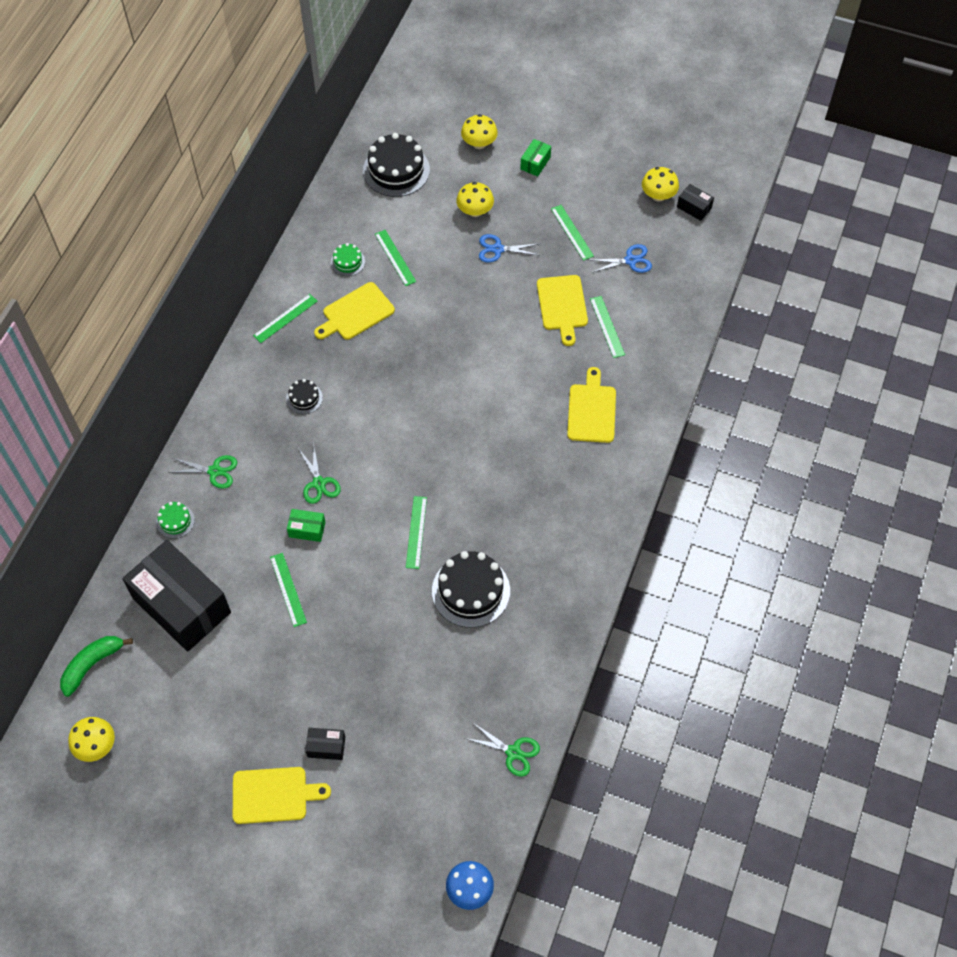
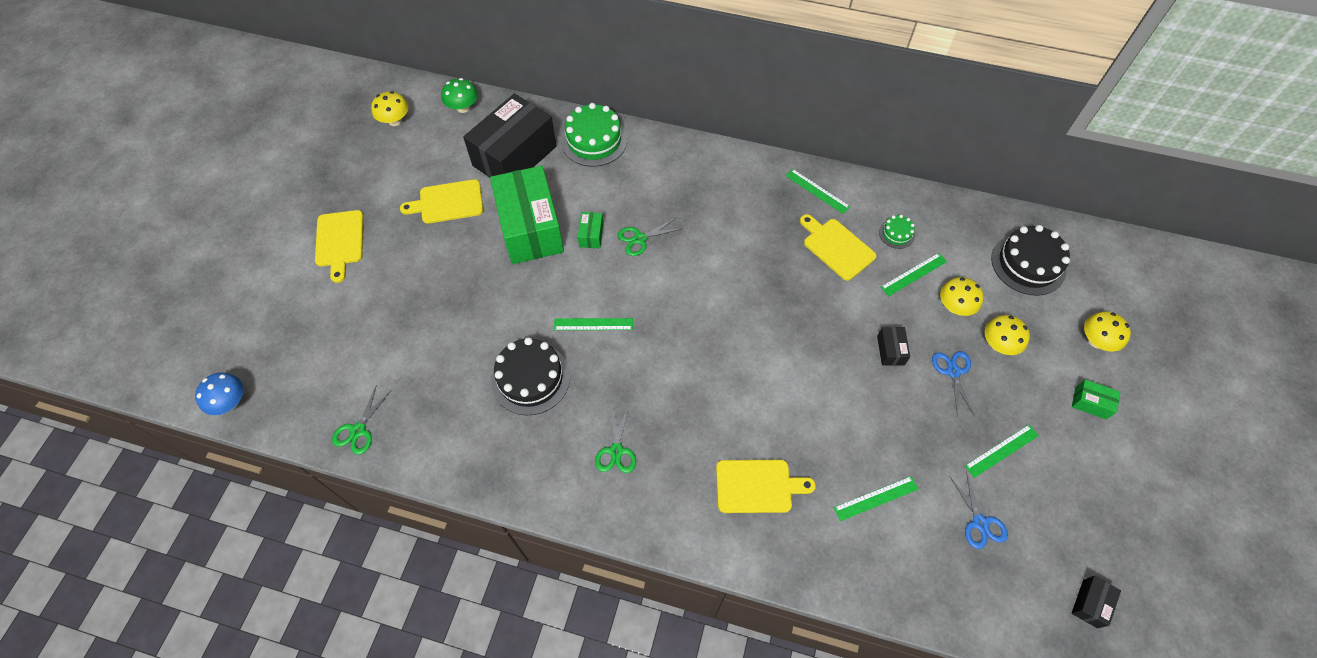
camera: 85 degrees right, 0 degrees up
green banana [60,636,133,697] -> green mushroom [441,78,478,113]
green cake [156,502,195,539] -> green cake [561,103,627,167], size x2.01
green scissors [168,455,237,489] -> green scissors moved to [595,405,636,473]
green ruler [270,553,307,627] -> green box [490,166,564,264]
black cake [286,379,323,414] -> none
black box [305,728,345,760] -> black box moved to [877,327,910,366]
yellow cutting board [537,275,588,346] -> yellow cutting board moved to [400,179,483,224]
yellow mushroom [642,167,679,202] -> yellow mushroom moved to [940,277,984,316]

